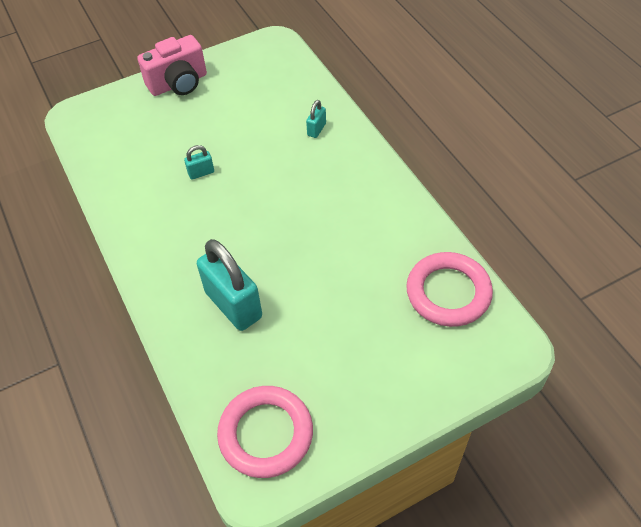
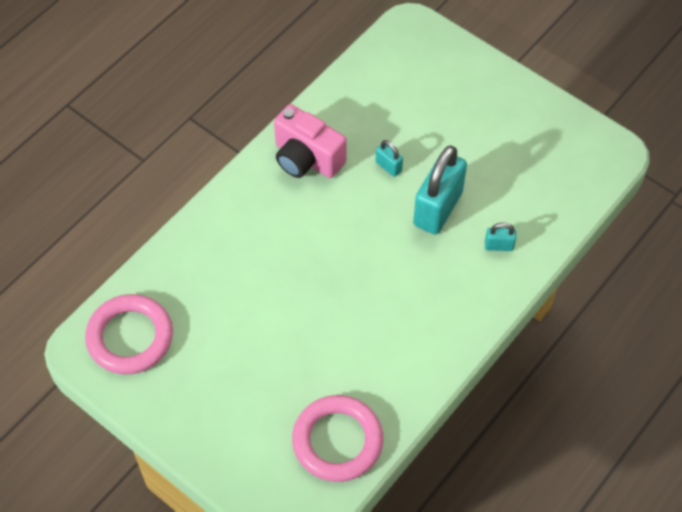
camera: 65 degrees right, 5 degrees up
pink camera [137,35,207,96] -> pink camera moved to [274,104,347,178]
turquoise padlock [197,239,262,331] -> turquoise padlock moved to [413,145,467,234]

